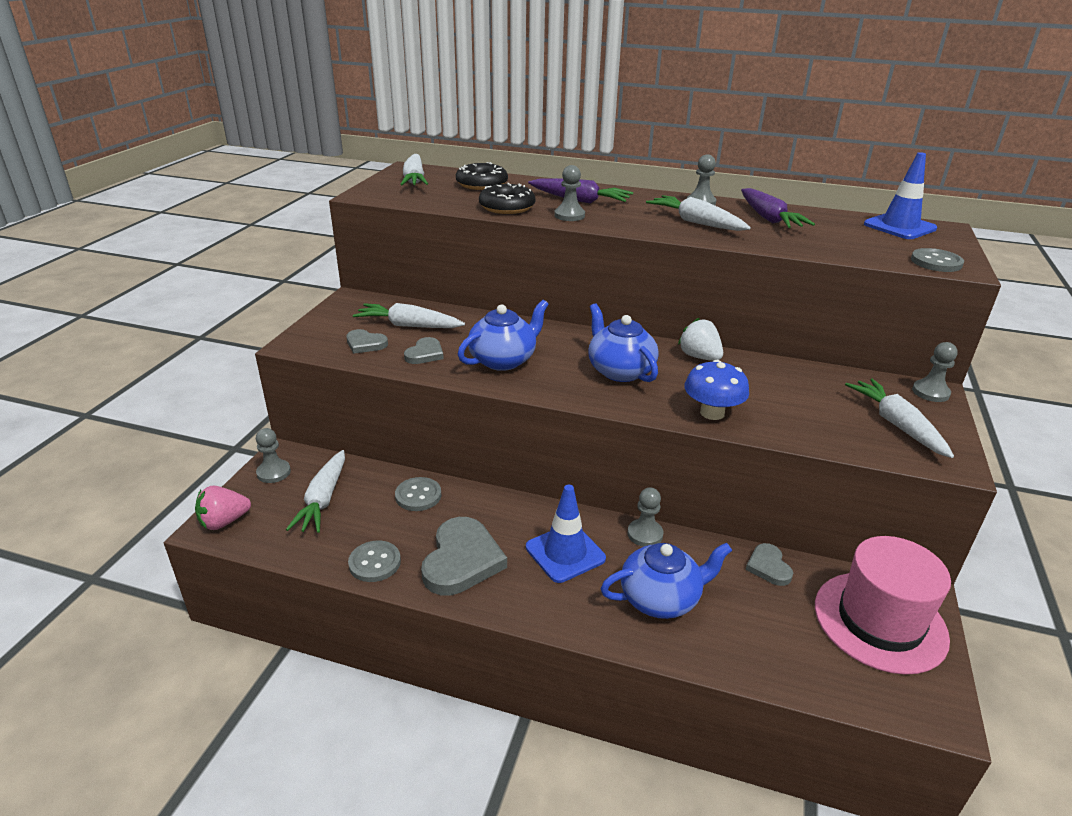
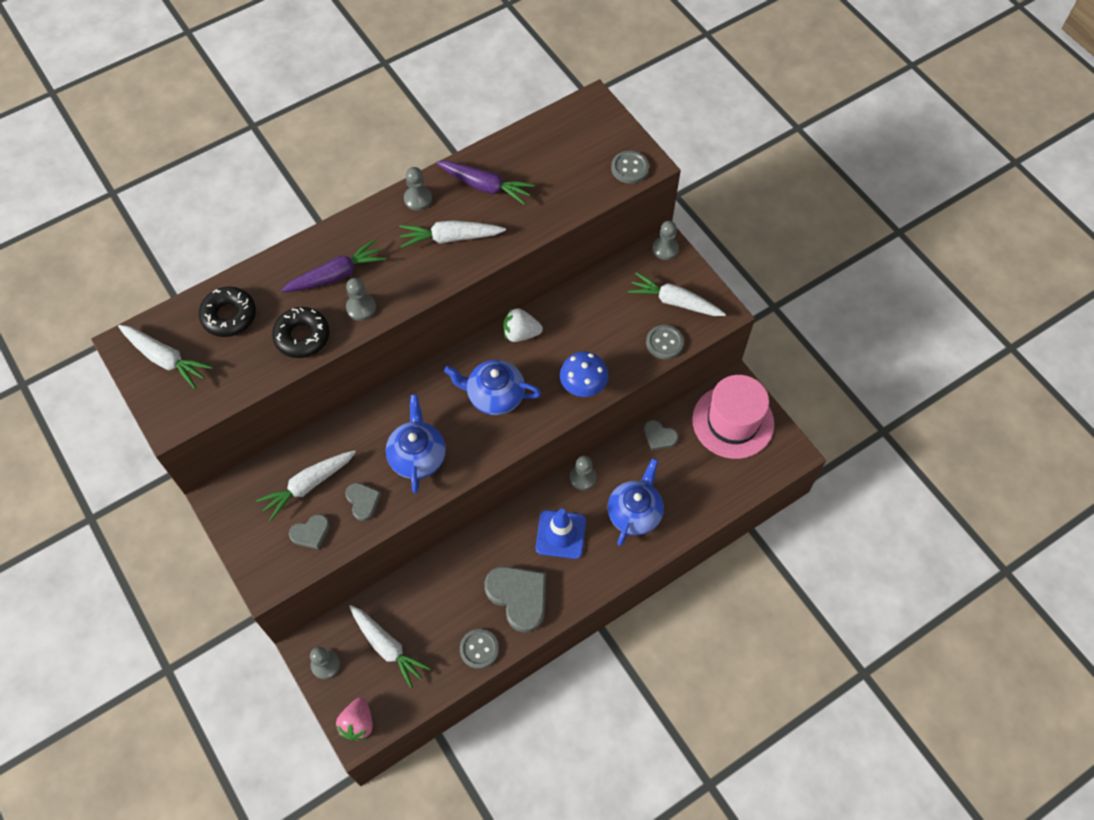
camera: 50 degrees left, 30 degrees up
grey button [395,477,441,511] -> grey button moved to [646,325,684,359]
blue traffic cone [864,152,937,239] -> none

